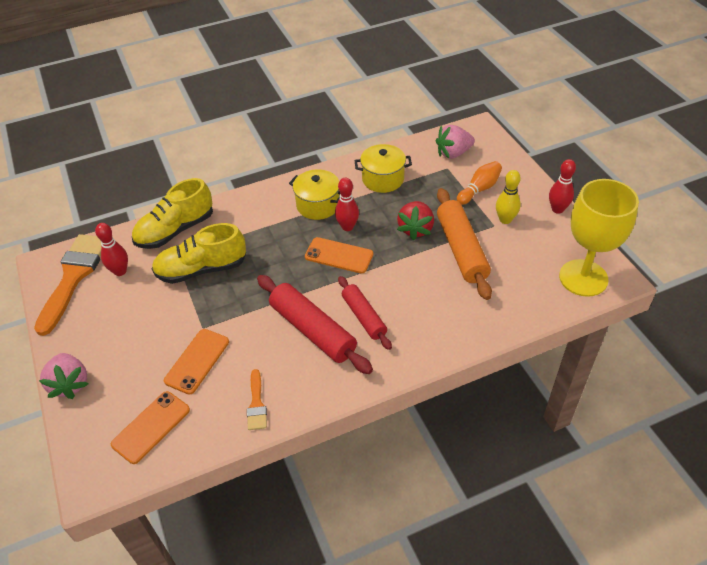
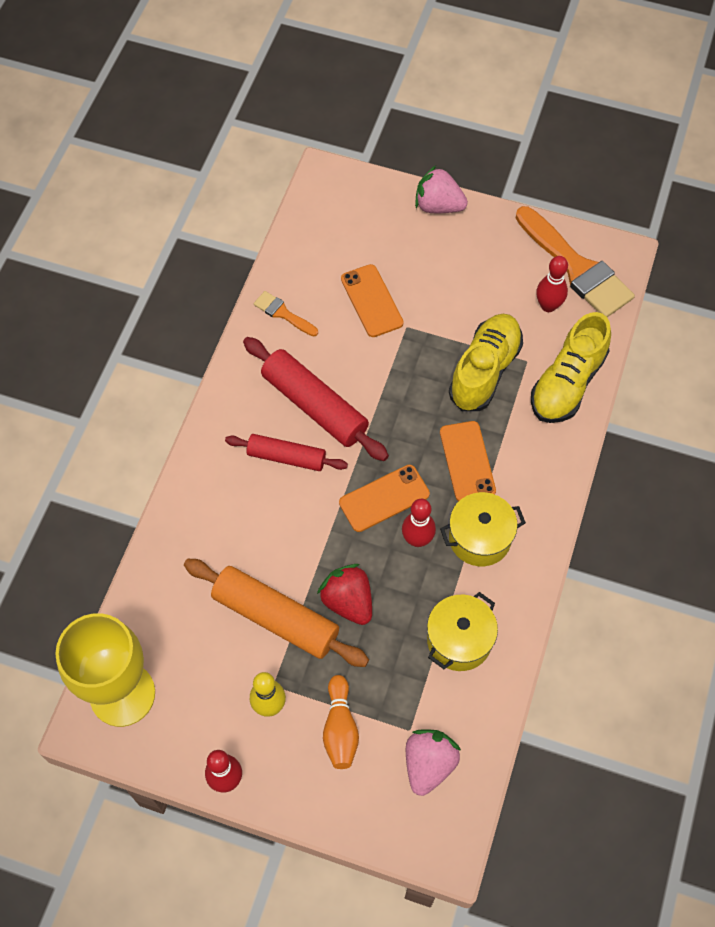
camera: 130 degrees right, 15 degrees up
orange phone [111,391,190,464] -> orange phone moved to [440,421,496,501]
yellow shoe [132,178,213,249] -> yellow shoe turned 150 degrees counterclockwise [531,312,611,423]
red rolling pin [257,275,373,374] -> red rolling pin turned 45 degrees clockwise [243,337,389,461]

